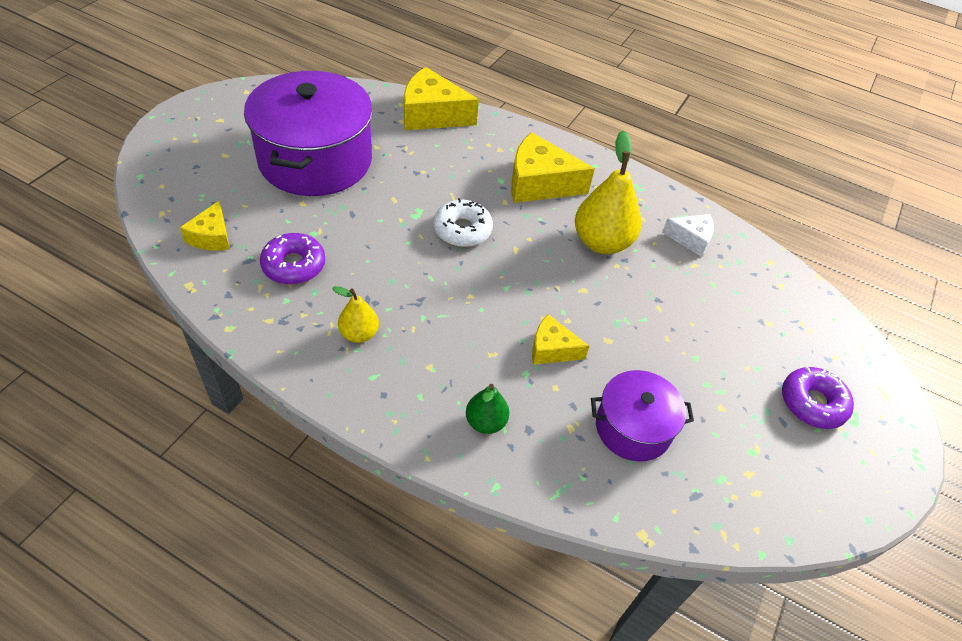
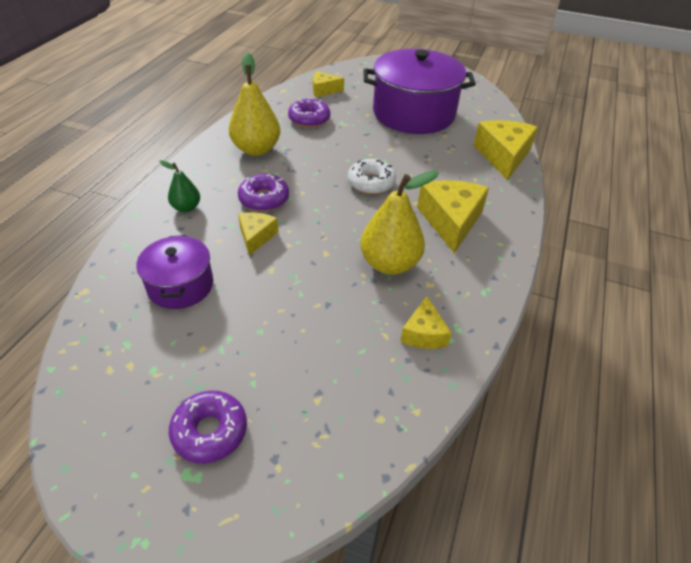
camera: 85 degrees right, 5 degrees down
yellow pear [332,286,379,343] -> yellow pear [229,52,280,156], size x1.84
white cheese [662,214,714,257] -> yellow cheese [400,296,452,349]
none -> purple donut [238,174,289,211]

